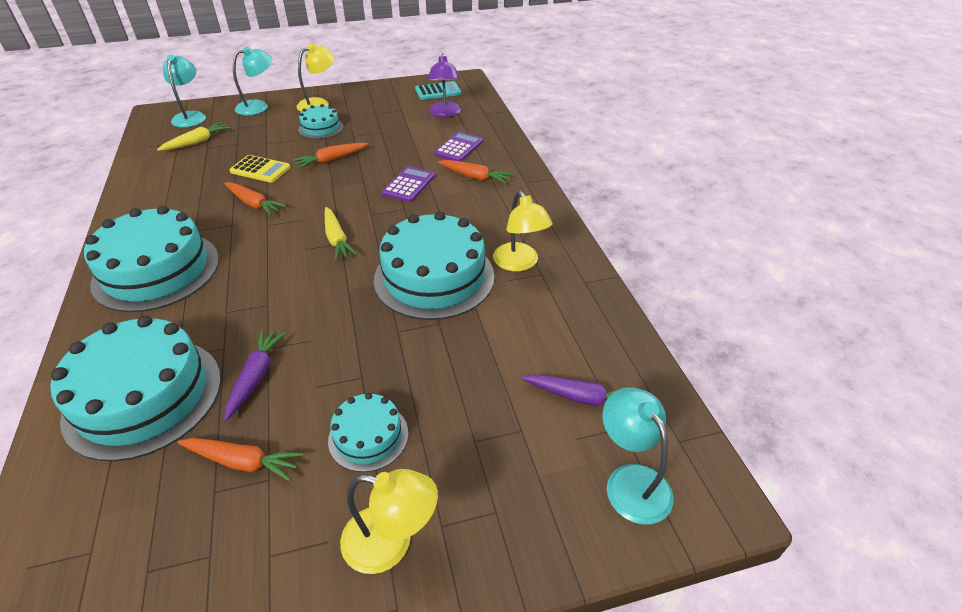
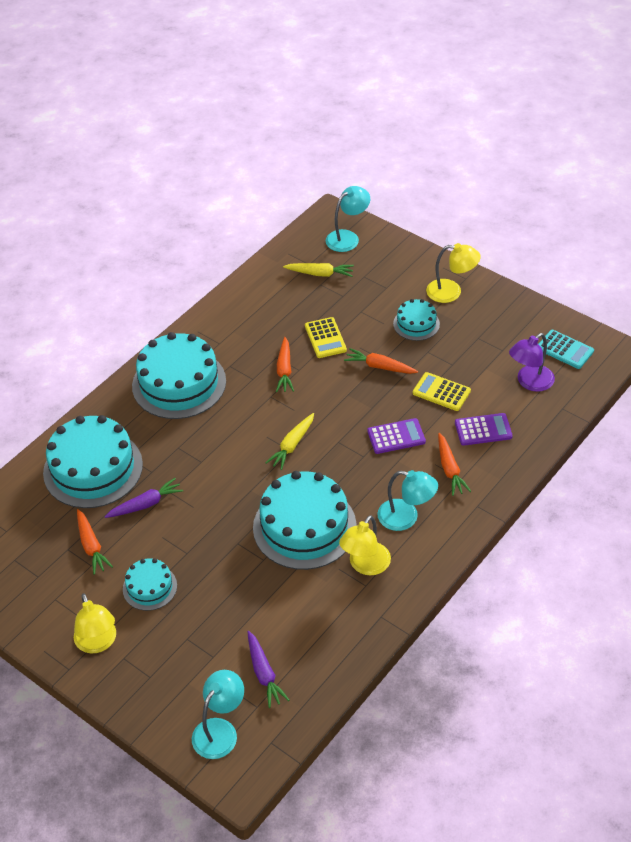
camera: 55 degrees right, 5 degrees up
turquoise lamp [233,46,272,116] -> turquoise lamp moved to [377,470,438,531]
none -> yellow calculator [413,372,471,411]

